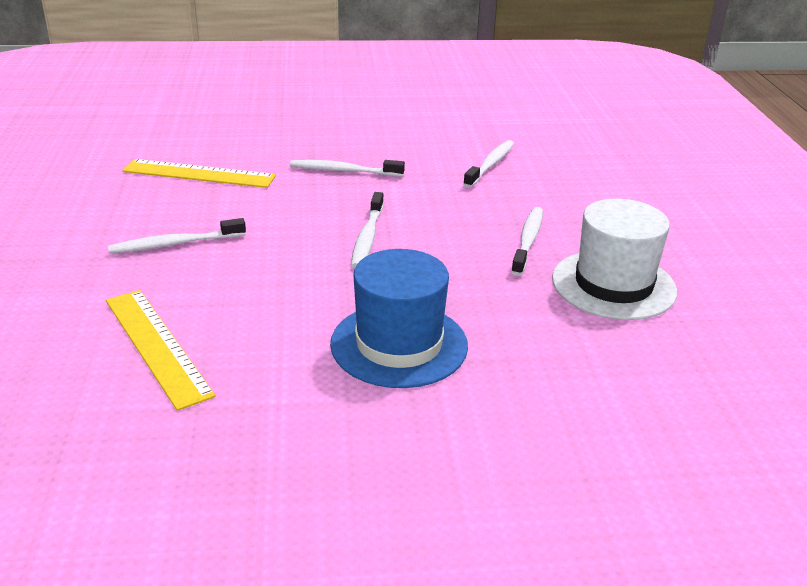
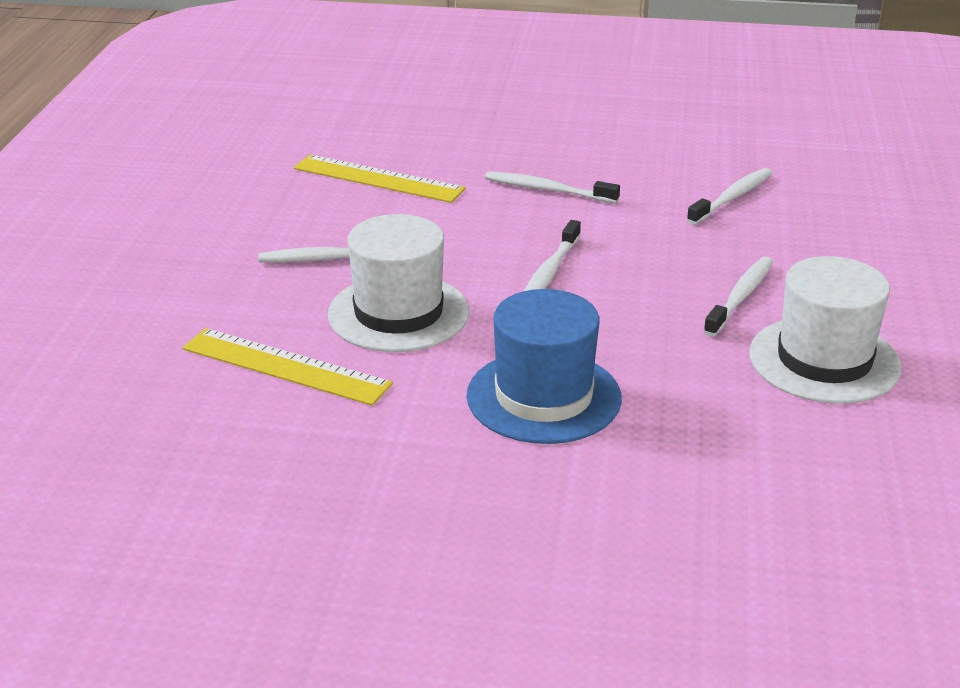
camera: 15 degrees right, 0 degrees up
yellow ruler [106,290,216,411] -> yellow ruler turned 45 degrees counterclockwise [182,328,393,406]
none -> white hat [328,214,469,352]

